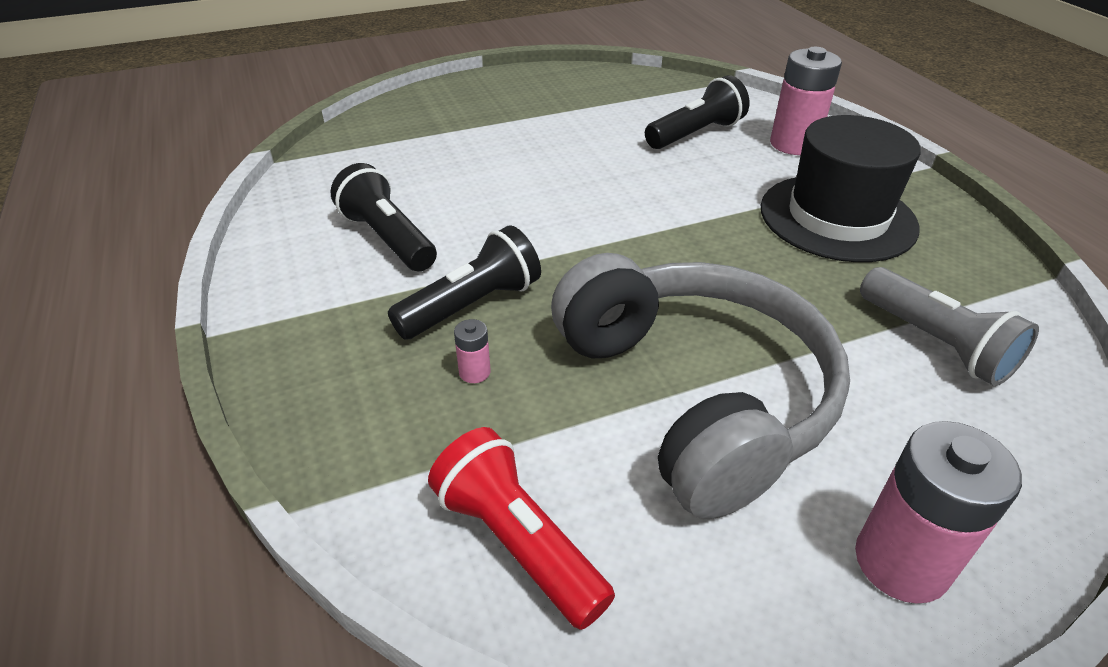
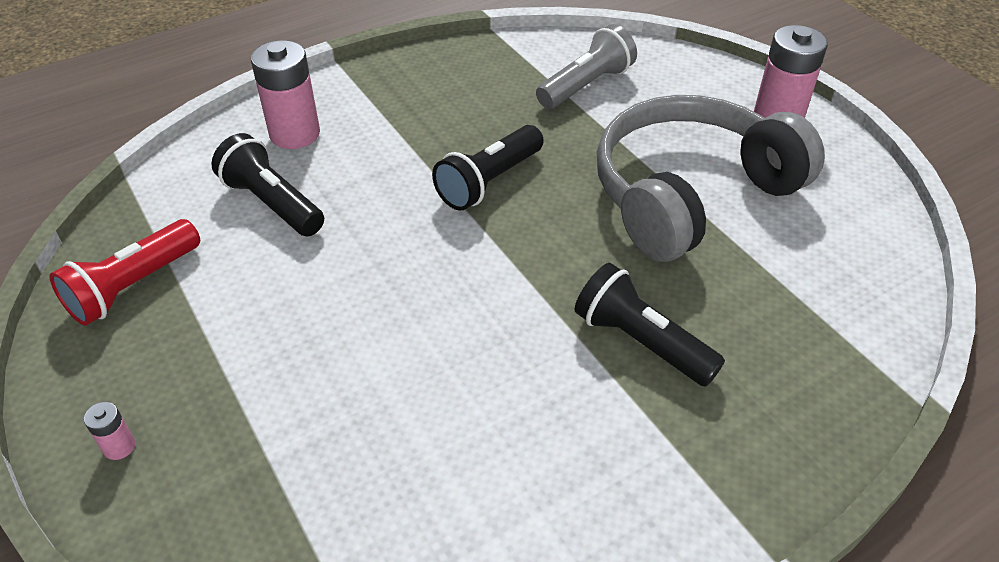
camera: 100 degrees left, 5 degrees up
black flashlight [330,163,437,272] -> black flashlight moved to [432,125,544,211]
red flashlight [428,427,615,630] -> red flashlight moved to [49,219,200,326]
pink battery [454,319,491,383] -> pink battery moved to [84,402,135,460]
black hat [761,115,921,262] -> none

